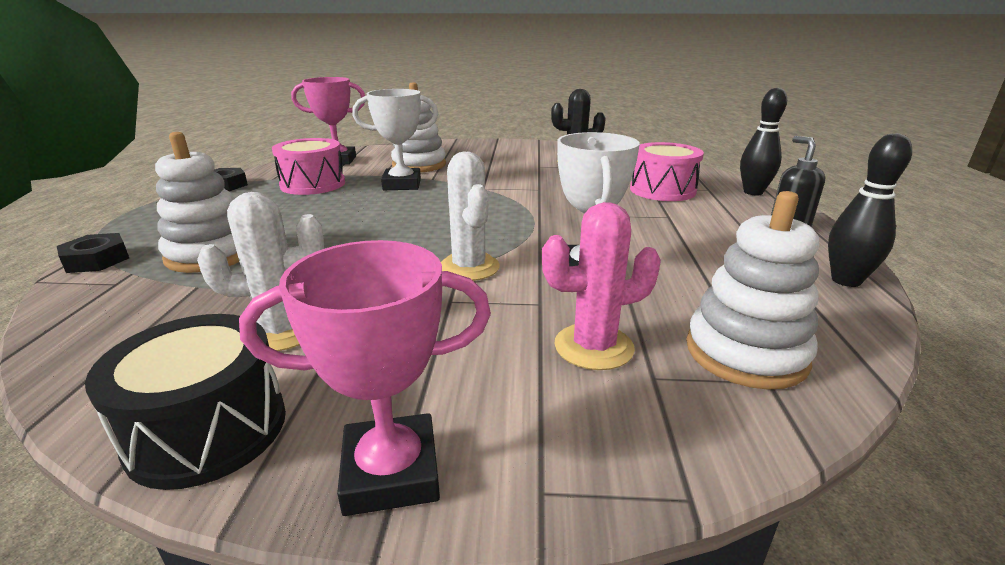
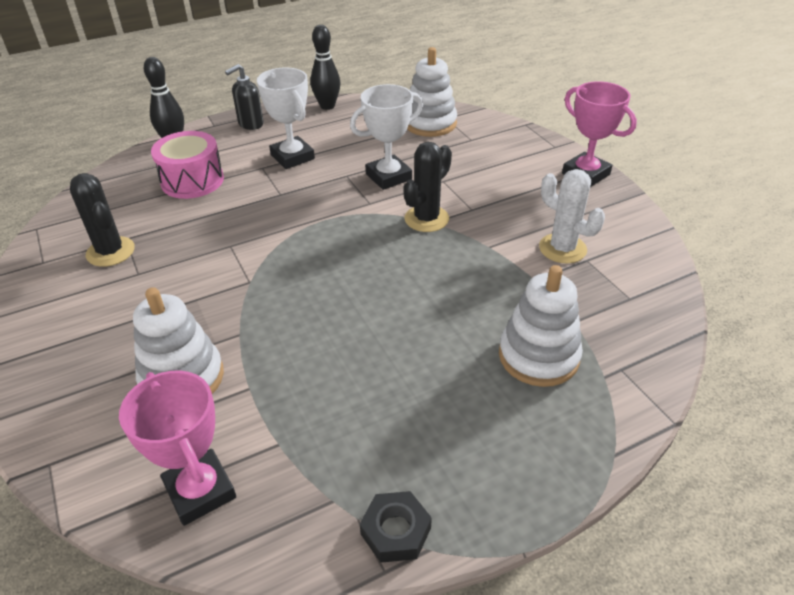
camera: 120 degrees left, 15 degrees up
black nut [57,233,129,273] -> none
black drum [85,314,286,490] -> none
pink drum [272,138,345,195] -> none
white trophy [352,89,438,190] -> white trophy moved to [257,67,315,169]
white cactus [441,152,500,281] -> black cactus [403,142,452,232]
pink cactus [542,202,661,370] -> none

